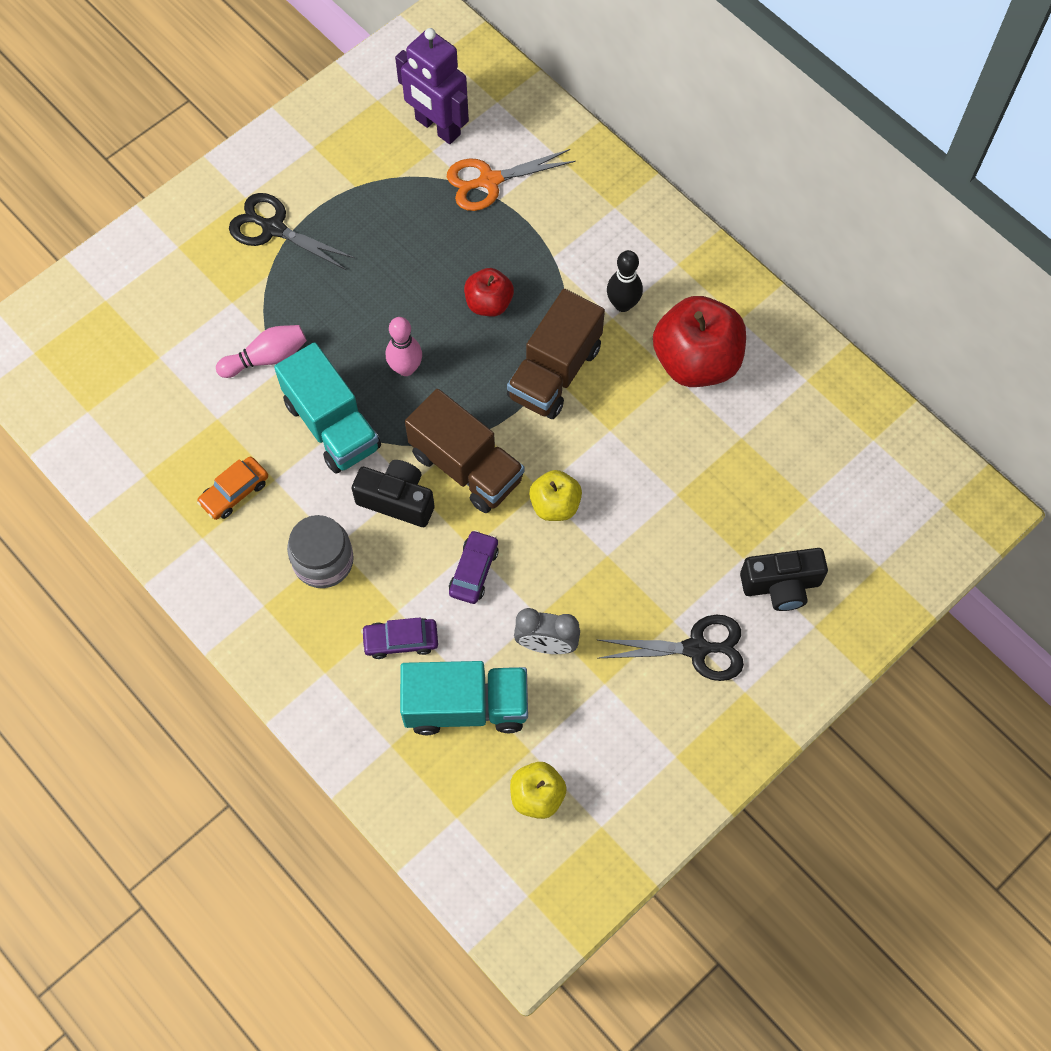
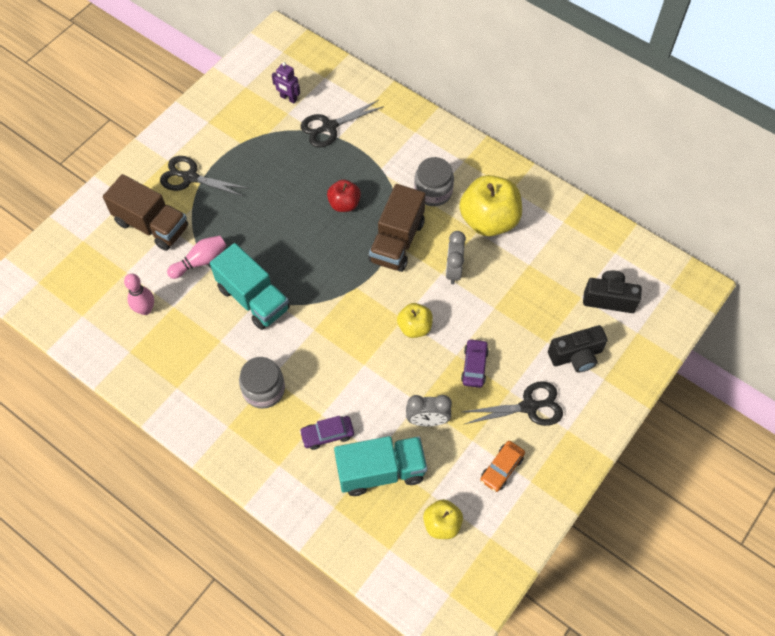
camera: 10 degrees left, 5 degrees down
orange car [197,457,268,520] -> orange car moved to [480,441,525,492]
black camera [352,460,434,527] -> black camera moved to [583,270,642,313]
pink bowling pin [386,317,422,376] -> pink bowling pin moved to [124,274,154,315]
purple robot [395,28,469,144] -> purple robot [272,62,300,103], size x0.54
brown truck [405,389,524,513] -> brown truck moved to [103,174,188,251]
orange scissors [447,149,576,211] -> black scissors [300,100,384,148]
purple car [449,530,499,604] -> purple car moved to [461,339,489,388]
black bowling pin [607,250,643,312] -> grey jar [414,157,454,206]
red apple [653,296,746,387] -> yellow apple [459,175,522,236]
none -> grey clock [446,231,466,284]

